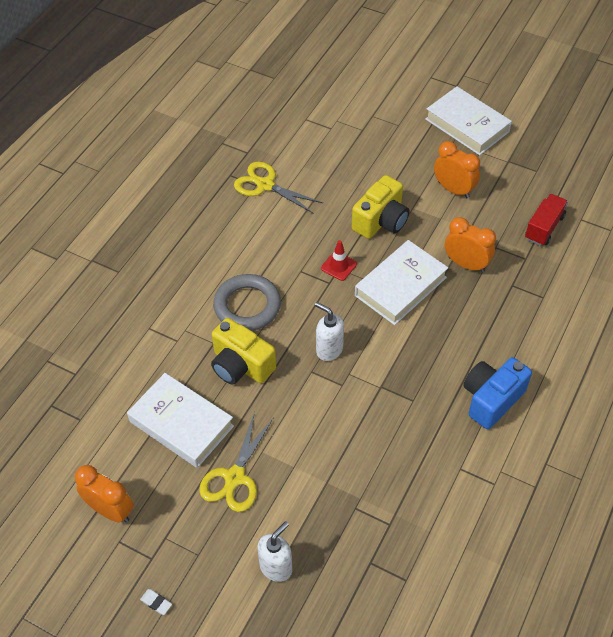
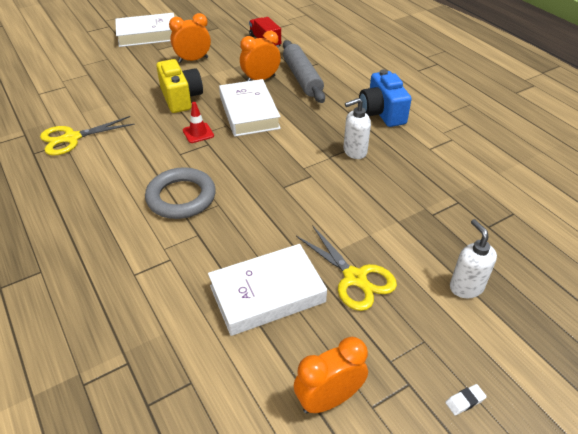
camera: 60 degrees left, 10 degrees down
yellow camera [211,318,276,385] -> none
white soap dispenser [315,302,344,361] -> white soap dispenser moved to [343,98,371,159]
none -> grey rolling pin [283,40,325,103]

